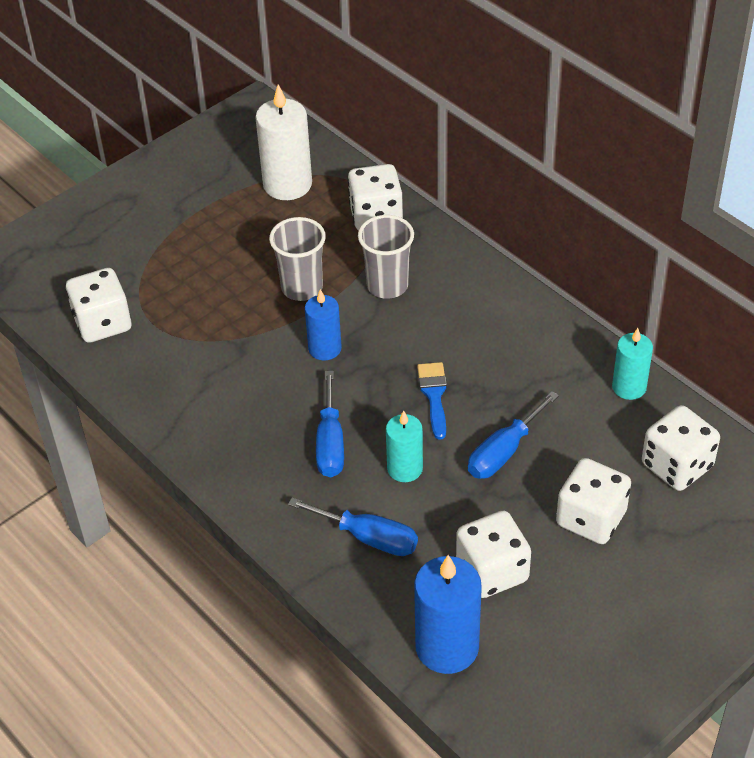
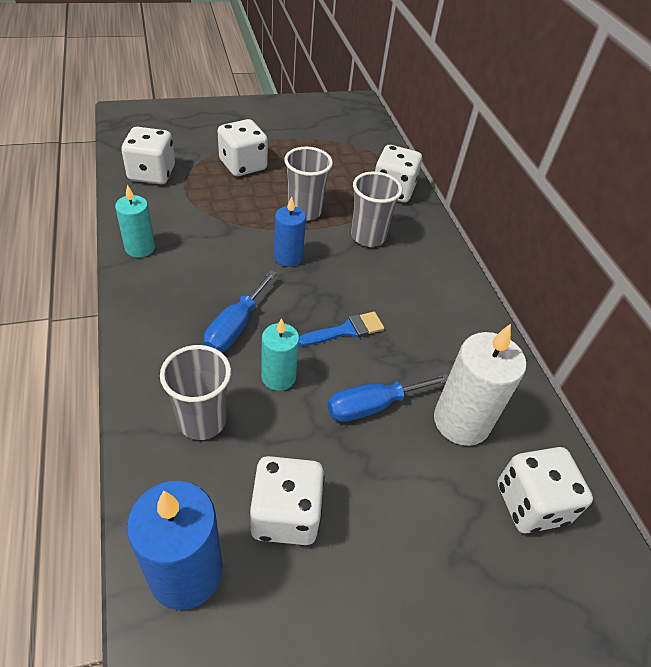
camera: 20 degrees right, 0 degrees up
white candle [255,84,312,200] -> white candle moved to [434,324,526,446]
blue screwdriver [288,497,418,556] -> grey cup [160,345,231,440]
blue brush [417,362,447,440] -> blue brush turned 45 degrees clockwise [299,312,384,346]
white dice [556,458,631,544] -> white dice moved to [218,119,268,176]
turquoise candle [612,328,653,400] -> turquoise candle moved to [115,185,155,257]

